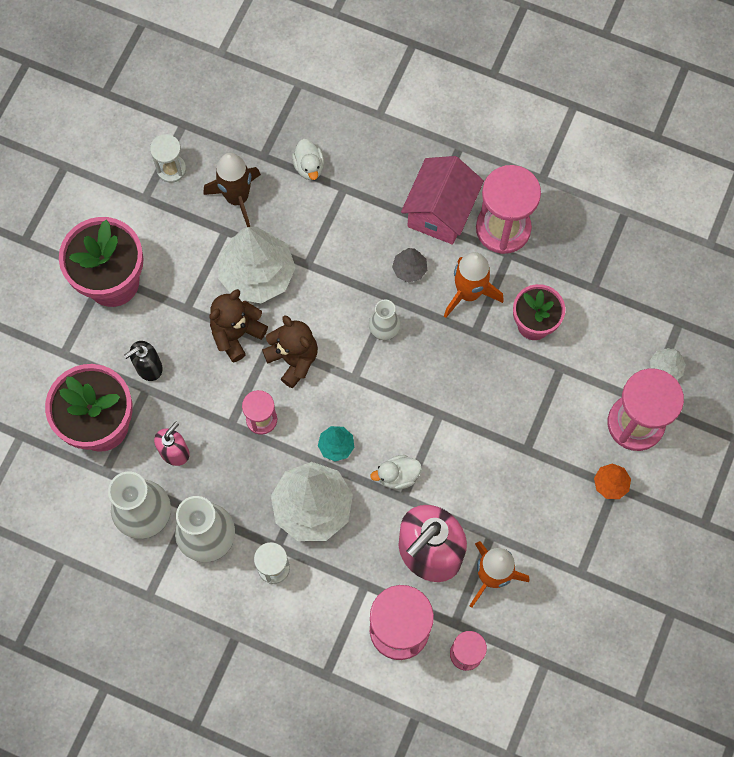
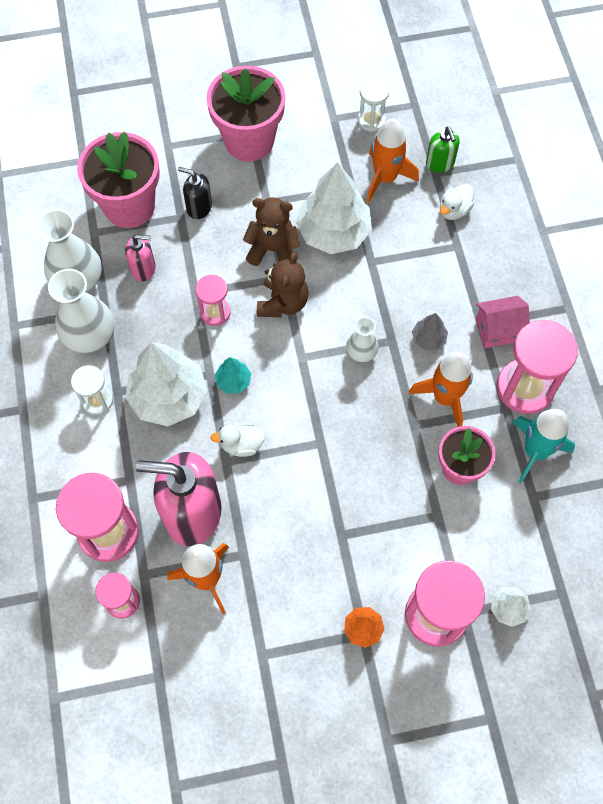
camera: 55 degrees right, 5 degrees down
brown rocket [203,153,261,227] -> orange rocket [367,118,419,202]
white duck [370,455,421,489] -> white duck turned 45 degrees counterclockwise [211,423,265,457]
pink house [401,156,484,245] -> pink house [476,296,530,348], size x0.66
none -> green soap dispenser [426,126,460,173]
none -> turquoise rocket [513,409,575,483]

